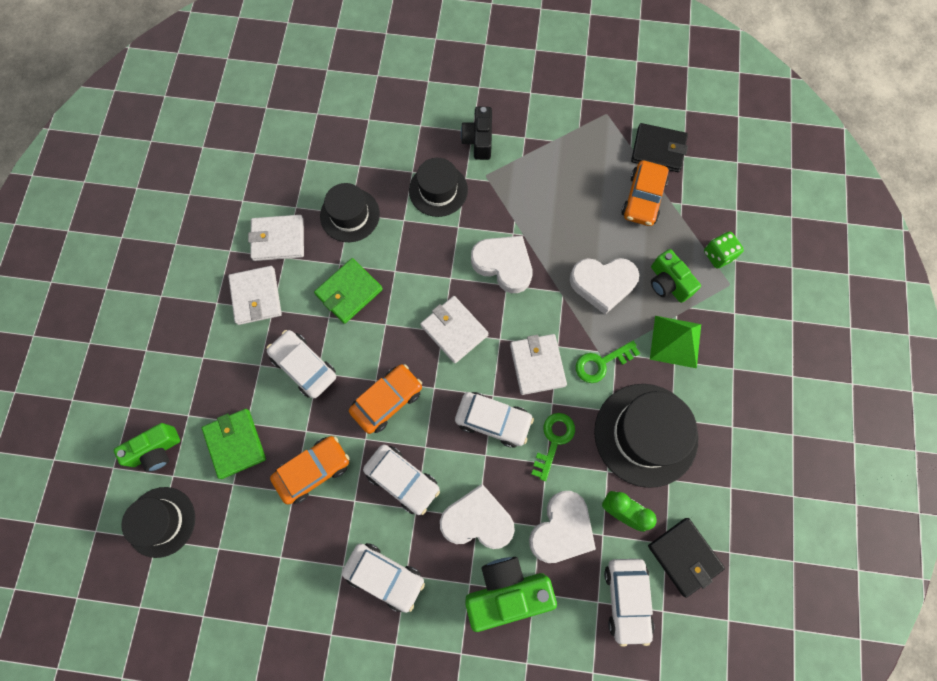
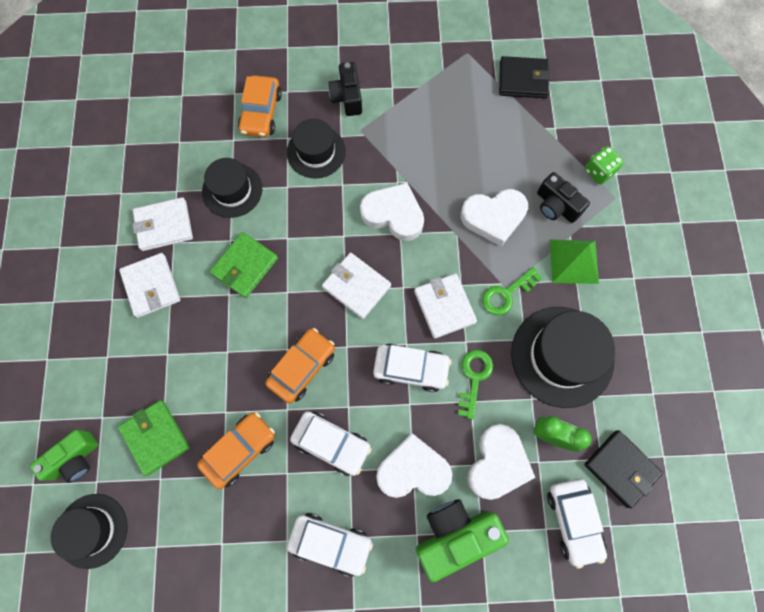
camera: 10 degrees left, 0 degrees up
white car [267,330,336,398] -> none
orange car [621,160,669,226] -> orange car moved to [238,75,282,137]
green camera [651,249,701,303] -> black camera [537,172,590,223]

